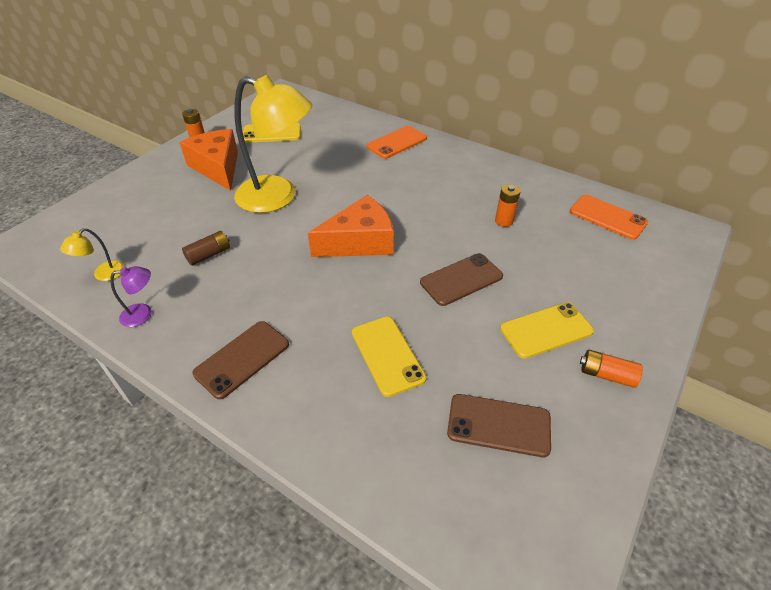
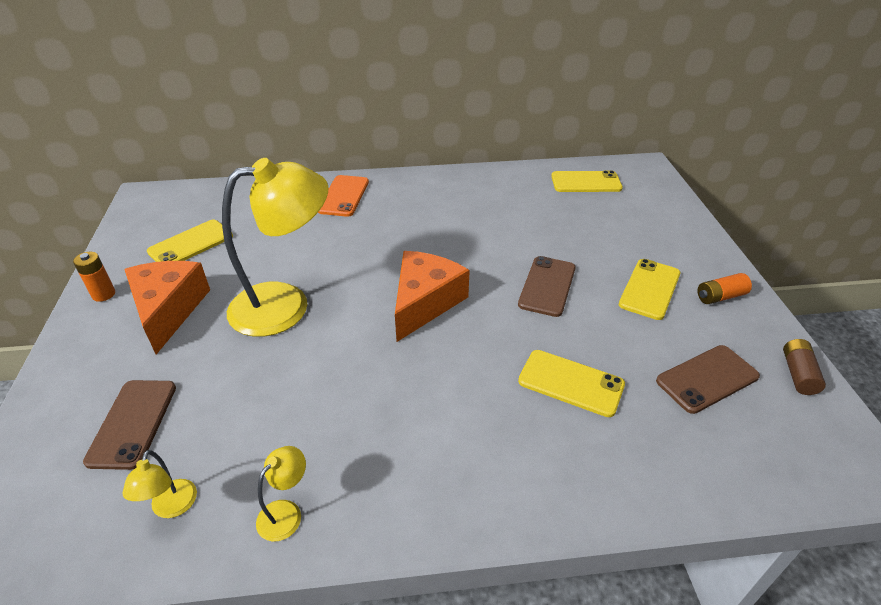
camera: 40 degrees left, 5 degrees down
purple lamp [110,266,152,327] -> yellow lamp [256,446,306,542]
orange cheese [179,129,238,191] -> orange cheese turned 60 degrees clockwise [124,261,210,354]
brown battery [182,231,230,266] -> brown battery moved to [783,339,826,395]
brown phone [192,321,289,399] -> brown phone moved to [83,380,176,470]
orange battery [495,184,521,227] -> none
orange phone [570,195,648,240] -> yellow phone [551,170,623,192]

